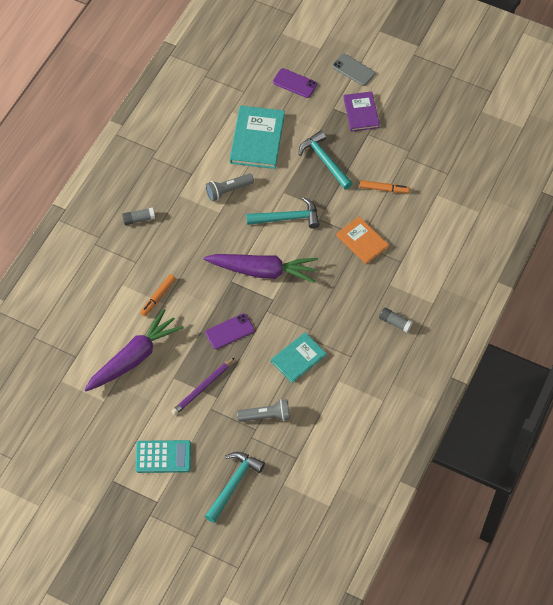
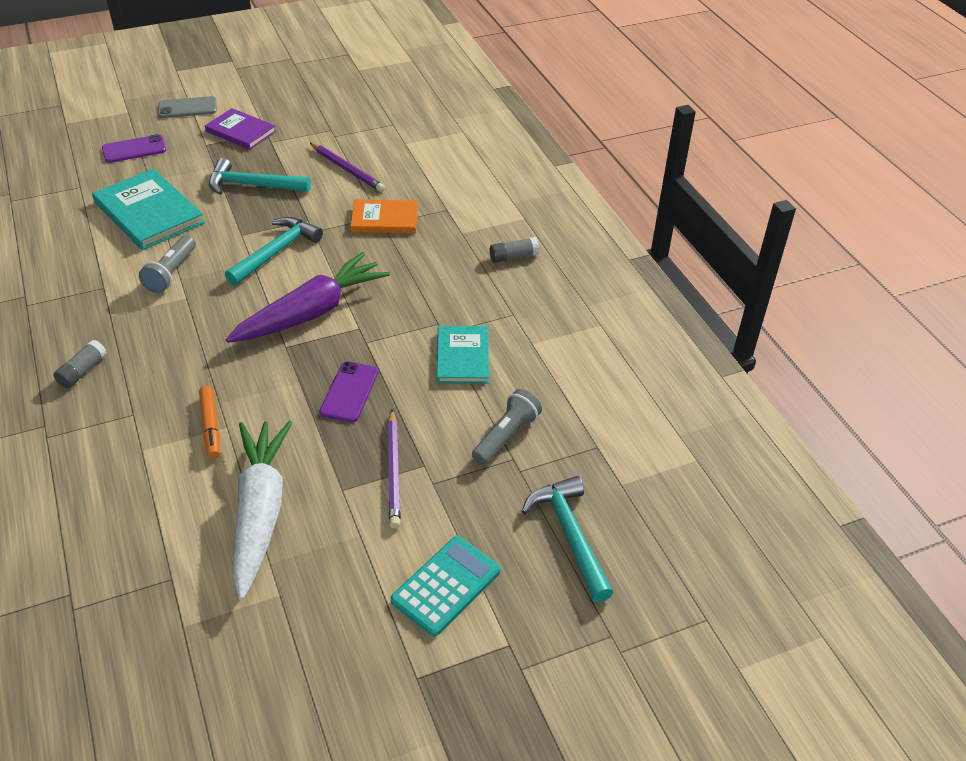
camera: 50 degrees left, 15 degrees down
purple carrot [84,309,184,391] -> white carrot [233,421,292,600]
orange marker [359,180,410,193] -> purple pencil [310,143,385,192]

